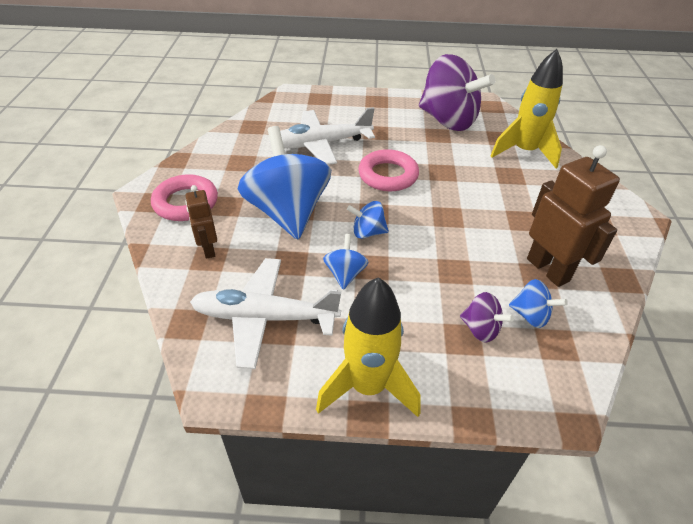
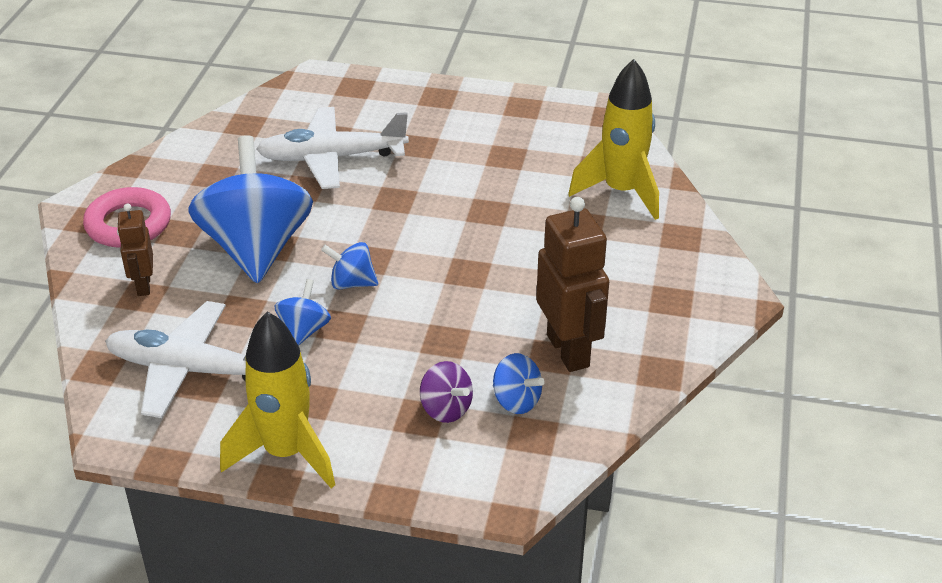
camera: 10 degrees right, 5 degrees down
pink ring [358,149,419,192] -> none
purple spinning top [419,54,495,131] -> none

